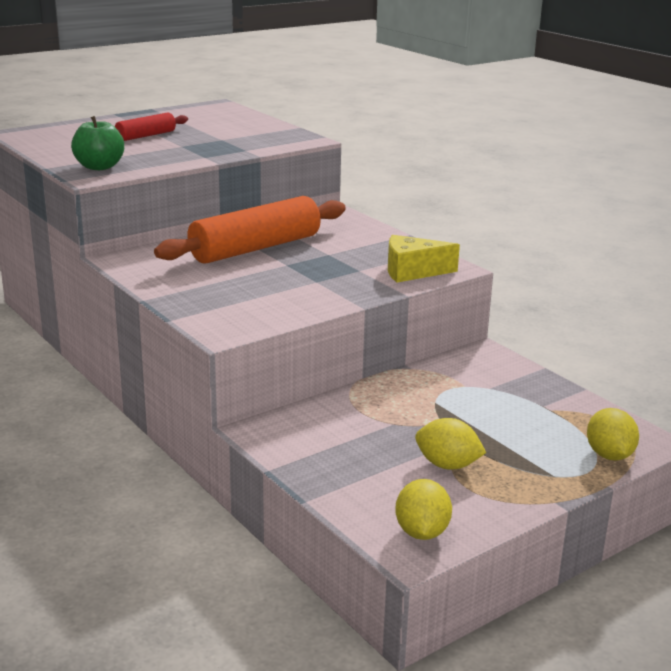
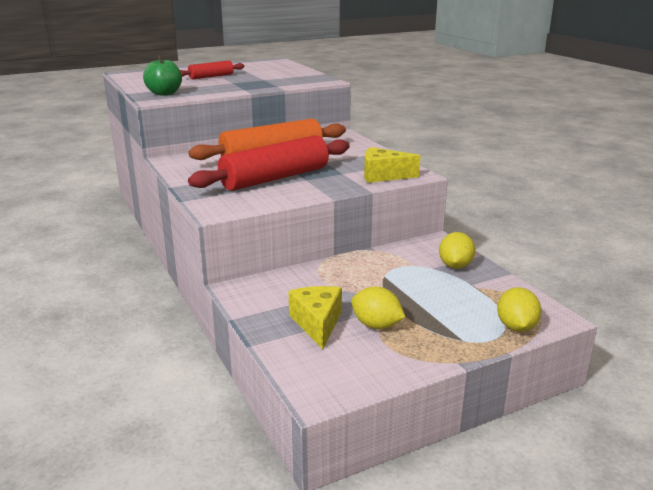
camera: 10 degrees right, 0 degrees up
yellow lemon [395,479,452,540] -> yellow lemon moved to [439,232,475,269]
none -> red rolling pin [188,135,350,191]
none -> yellow cheese [289,286,342,349]

